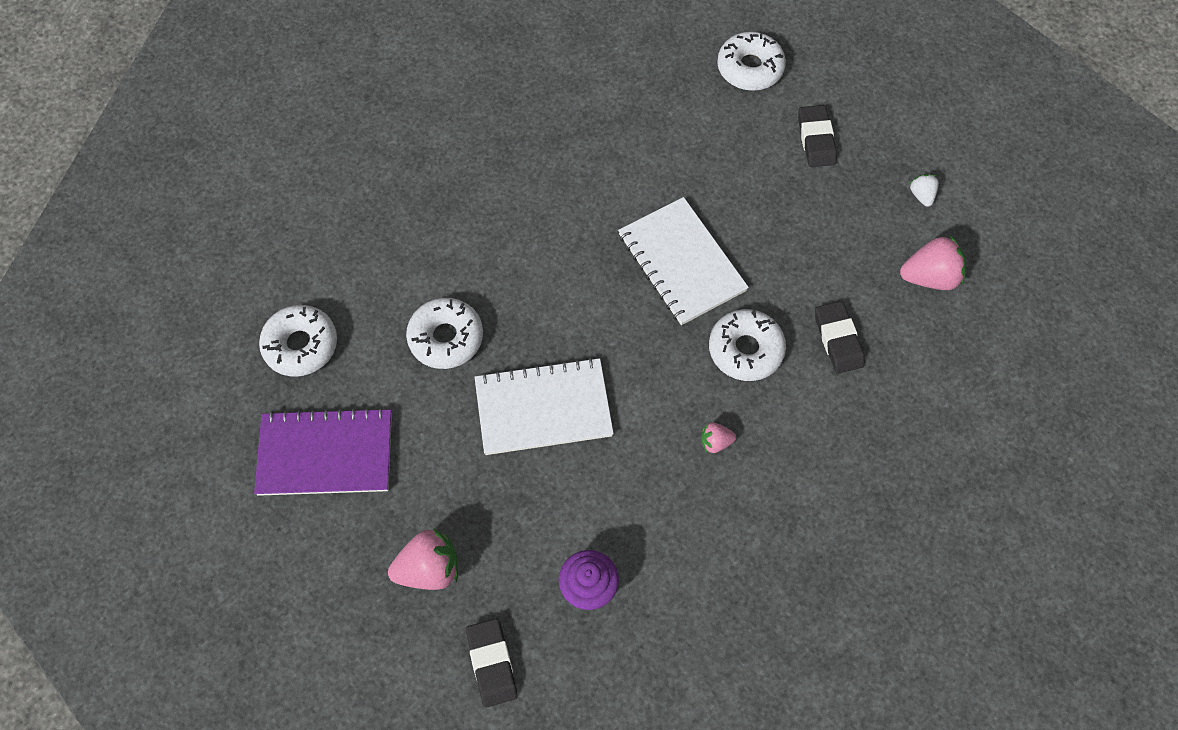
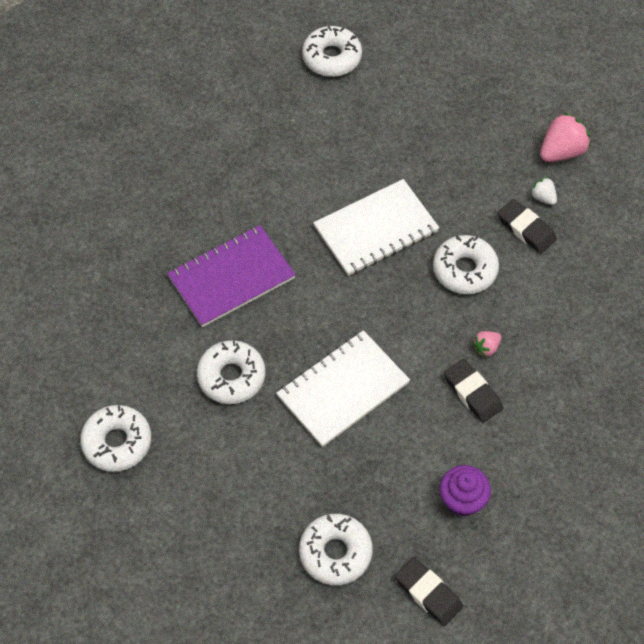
camera: 30 degrees left, 5 degrees down
purple notebook [254,407,392,496] -> purple notebook moved to [167,225,296,327]
pink strawberry [388,528,458,590] -> white donut [299,514,372,585]
white notebook [618,197,749,325] -> white notebook turned 60 degrees counterclockwise [313,179,439,276]
black eraser [798,105,837,167] -> black eraser moved to [444,359,503,423]
white strawberry [910,174,939,207] -> white strawberry moved to [530,177,557,205]

